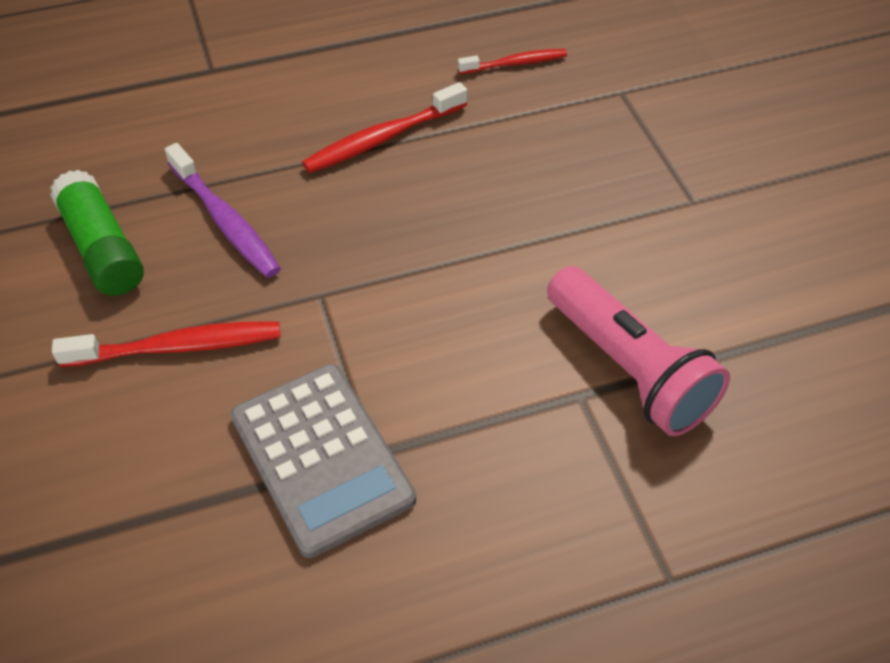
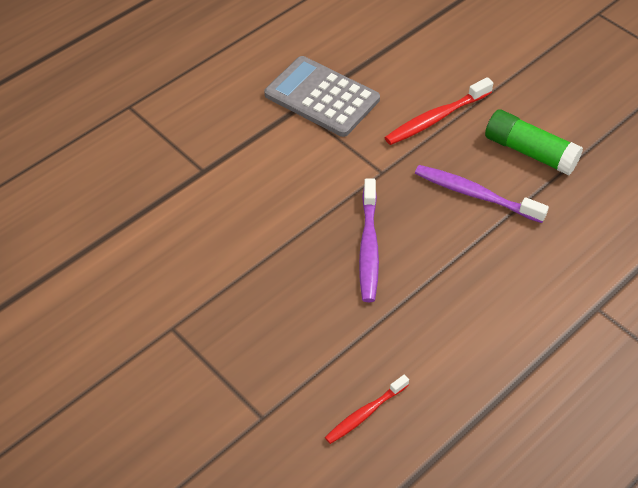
camera: 155 degrees right, 0 degrees up
red toothbrush [302,82,467,173] -> none
pink flashlight [547,266,730,436] -> none
none -> purple toothbrush [359,178,379,302]

